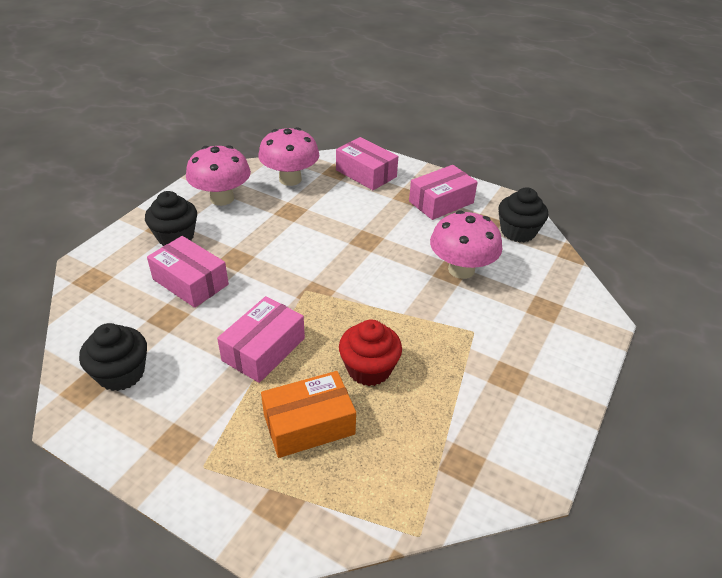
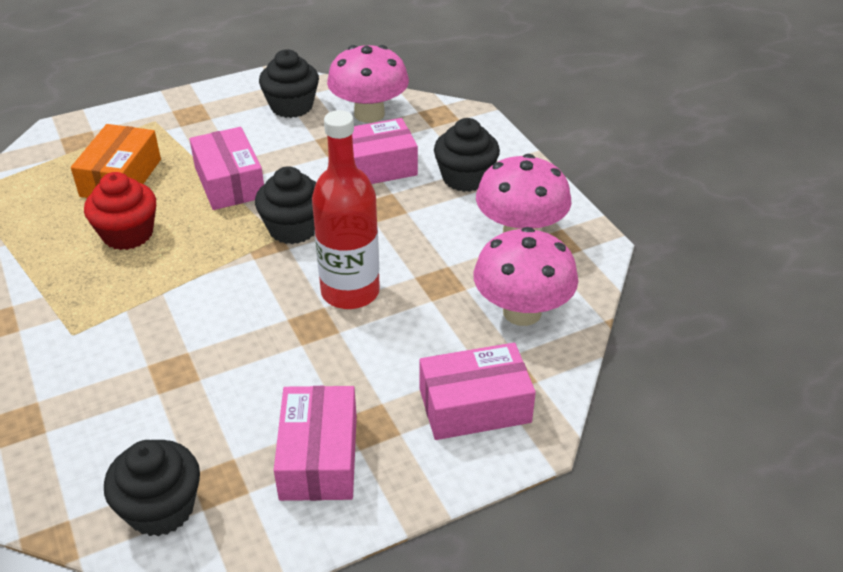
camera: 125 degrees right, 0 degrees up
pink mushroom [430,210,502,279] -> pink mushroom moved to [327,45,409,123]
none -> black cupcake [255,166,317,244]
none -> red bottle [312,110,380,309]

